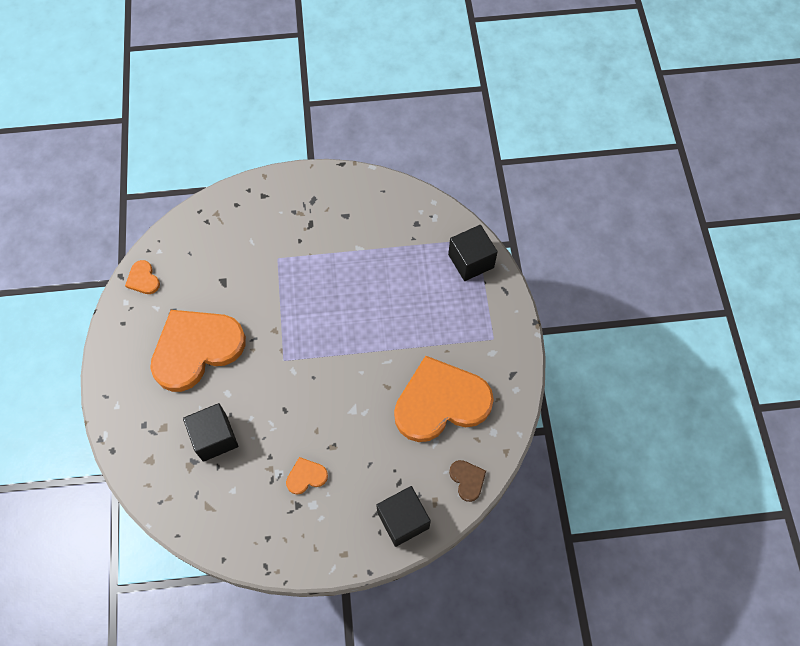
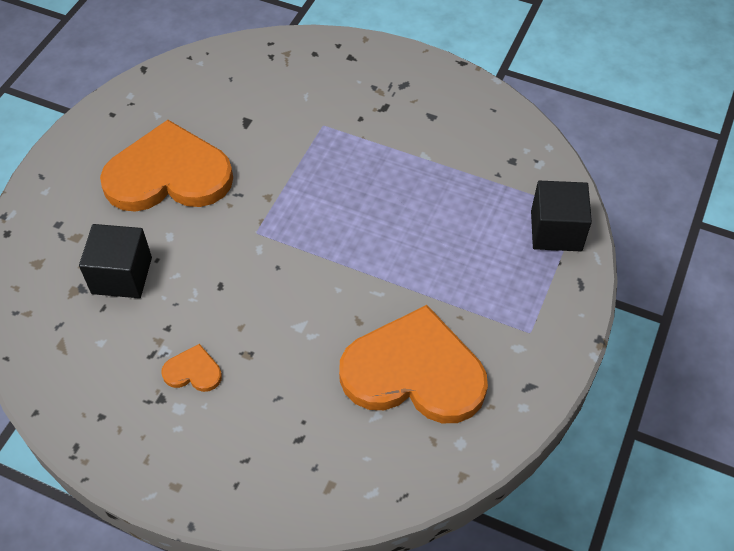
camera: 30 degrees right, 10 degrees down
orange heart [125,260,160,294] -> none
black cube [376,486,431,547] -> none
brown heart [449,460,486,502] -> none

